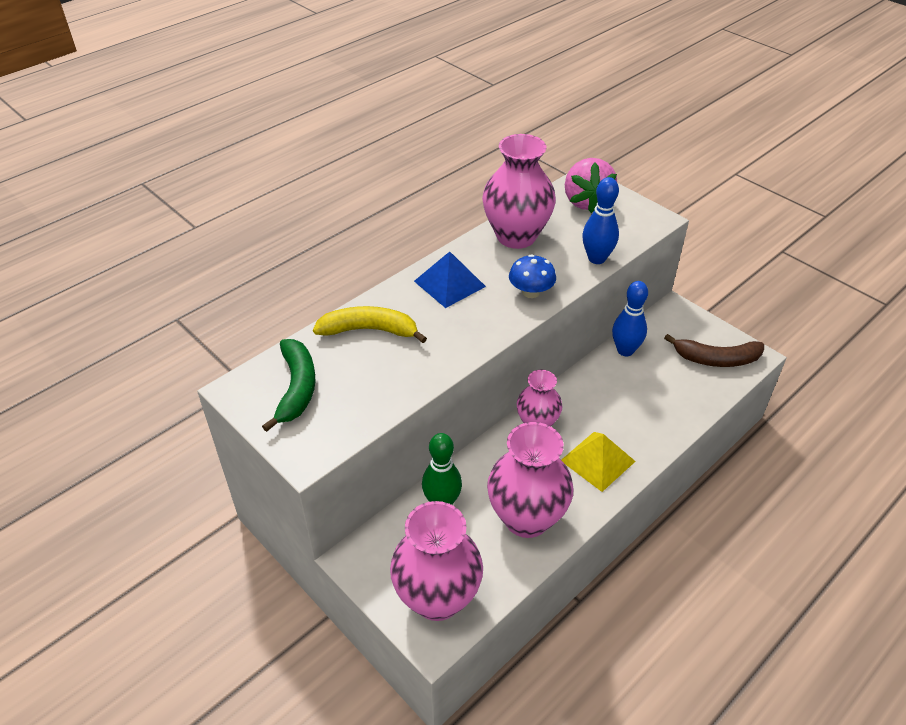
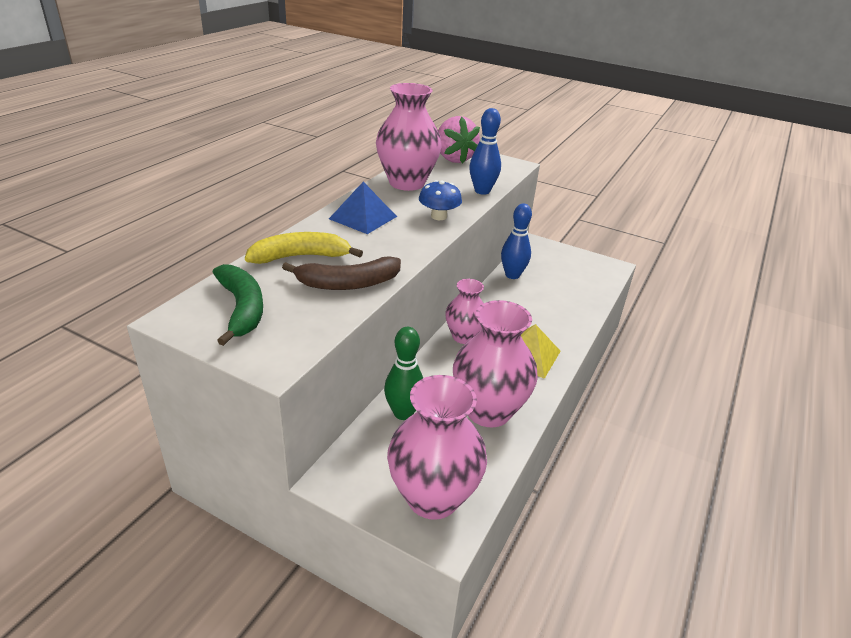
camera: 20 degrees left, 10 degrees down
brown banana [664,334,764,367] -> brown banana moved to [282,256,401,290]

